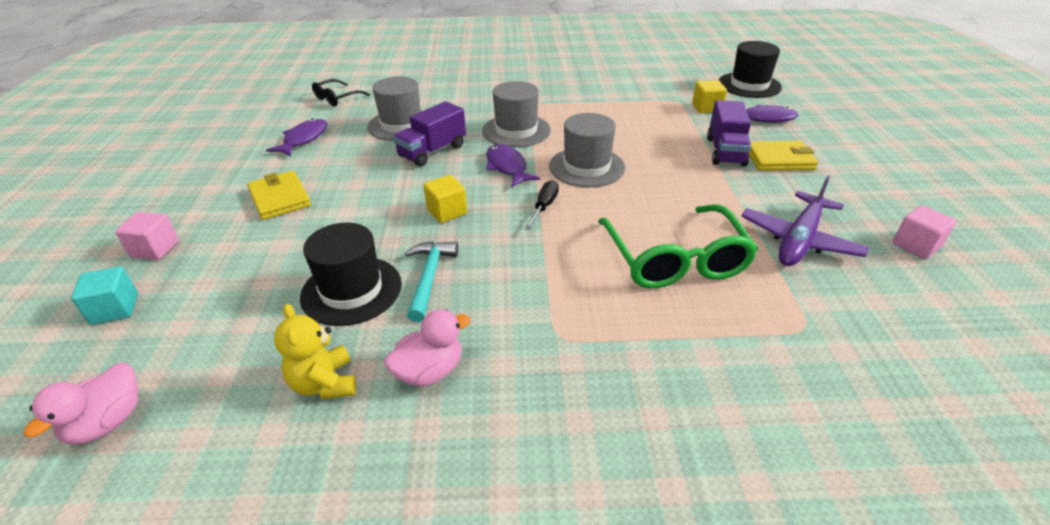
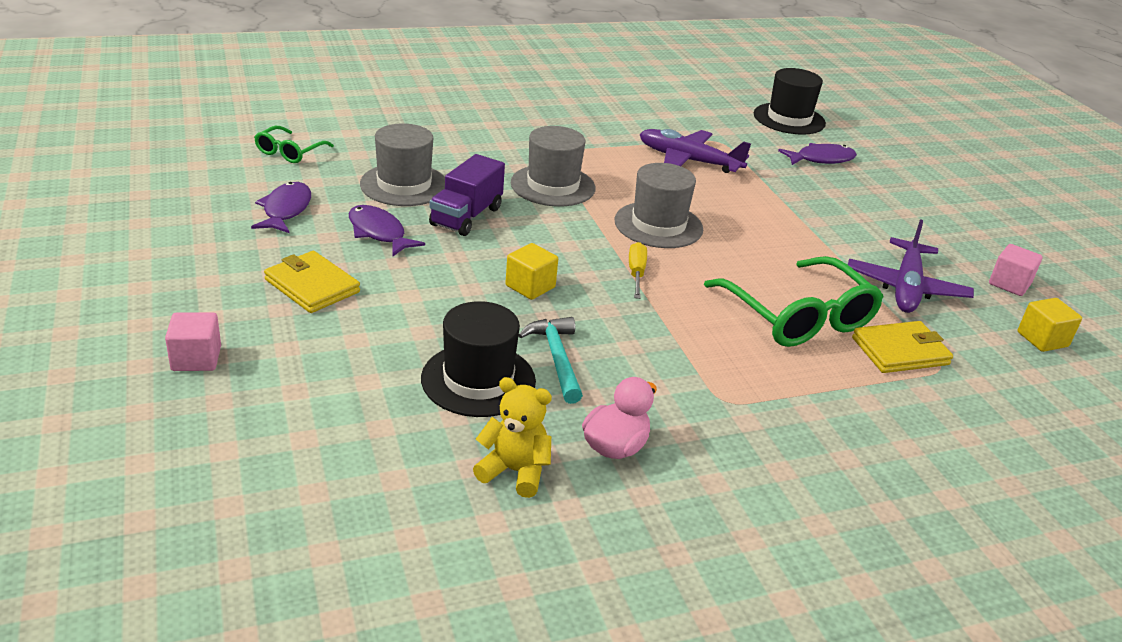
camera: 20 degrees left, 5 degrees down
pink duck [24,363,138,445] -> none
turquoise cube [71,267,138,325] -> none
yellow teddy bear [274,304,356,399] -> yellow teddy bear turned 150 degrees clockwise [473,377,552,498]
black glasses [312,79,370,106] -> green glasses [254,126,334,163]
purple fish [486,144,540,187] -> purple fish moved to [349,205,425,256]
black screwdriver [524,180,559,230] -> yellow screwdriver [629,242,647,299]
yellow cube [692,80,727,113] -> yellow cube moved to [1017,298,1082,352]
purple truck [707,100,751,167] -> none
yellow wallet [749,141,818,171] -> yellow wallet moved to [852,321,953,373]
none -> purple plane [640,129,751,173]

